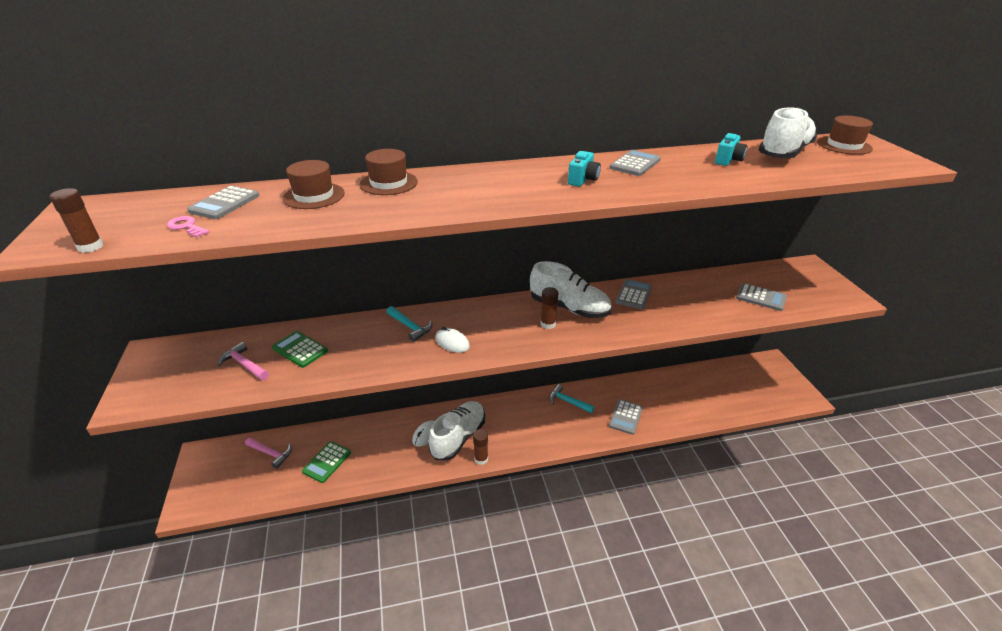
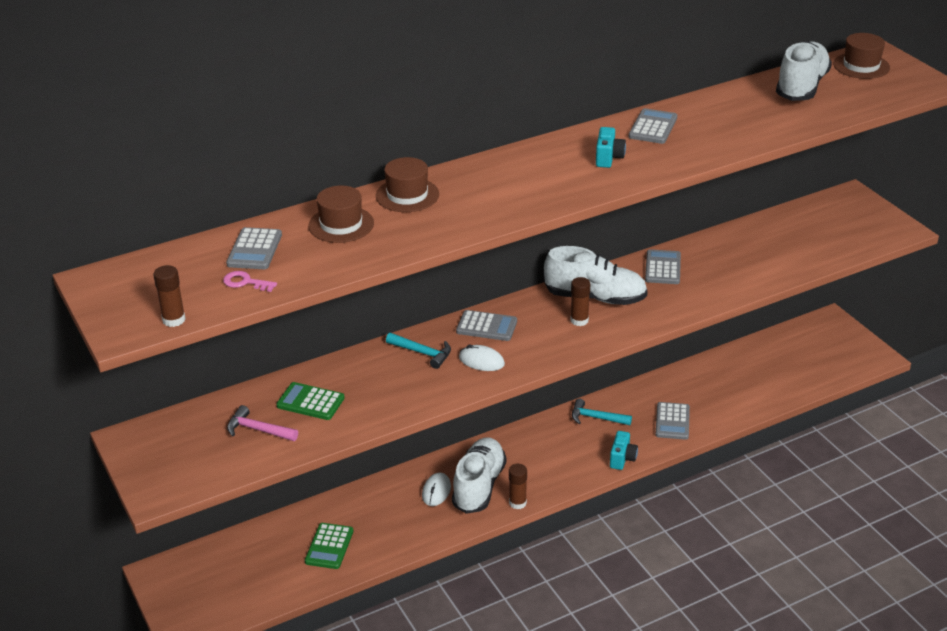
camera: 15 degrees left, 0 degrees up
pink hammer [245,437,292,469] -> none
turquoise camera [715,133,747,166] -> turquoise camera moved to [610,431,638,470]
grey calculator [736,283,787,311] -> grey calculator moved to [456,310,517,341]

